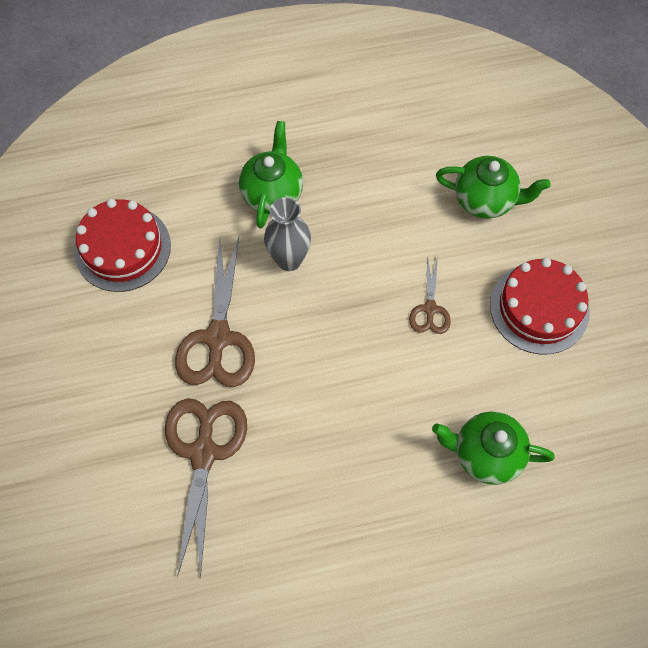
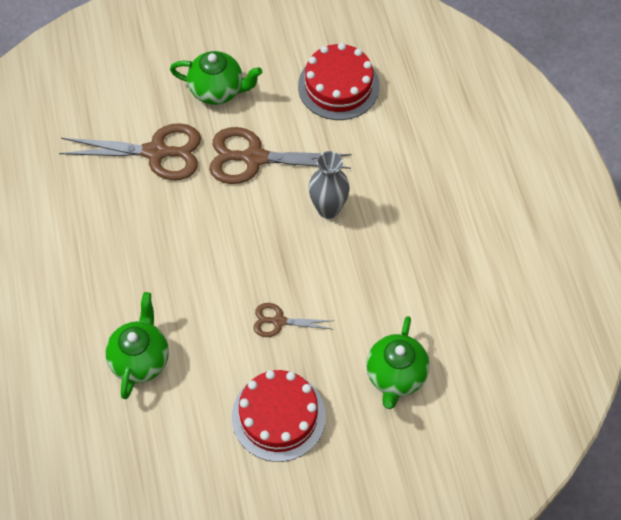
camera: 90 degrees right, 5 degrees down
green teapot [239,121,303,228] -> green teapot moved to [170,51,262,105]

